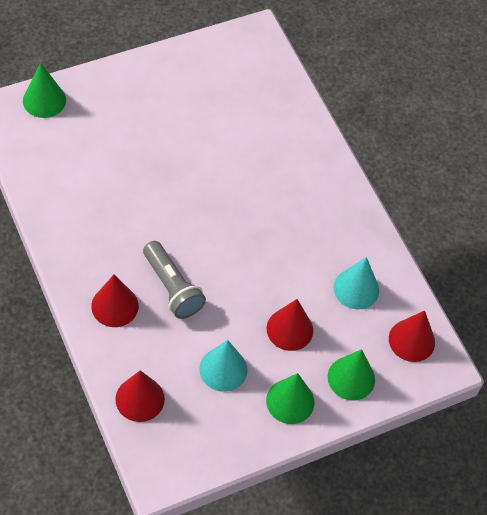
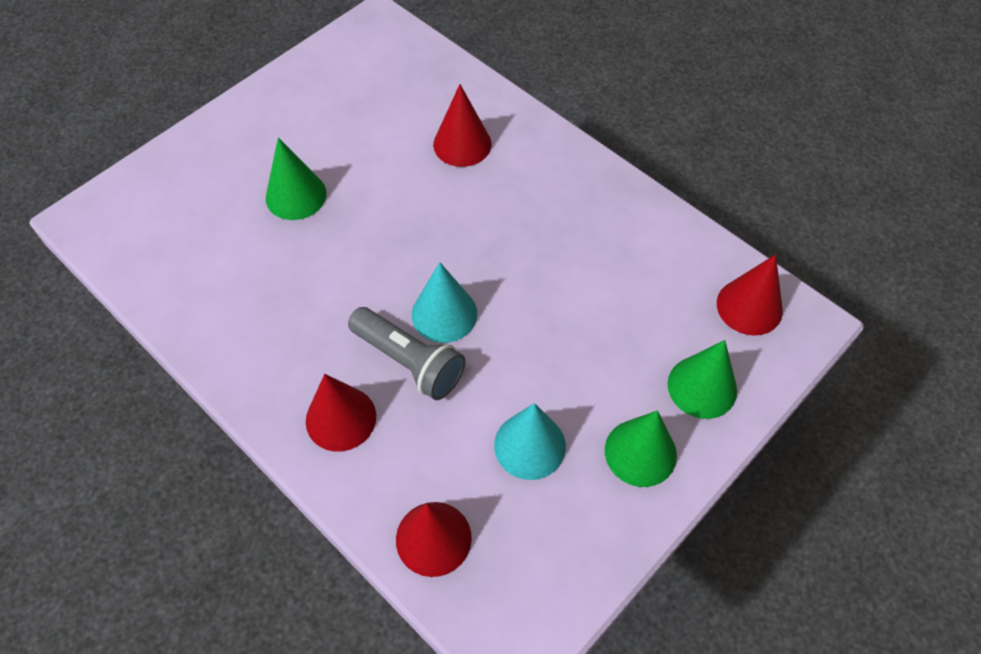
camera: 15 degrees left, 0 degrees up
green cone [23,63,66,118] -> green cone moved to [266,137,327,220]
red cone [267,299,313,351] -> red cone moved to [433,84,492,167]
turquoise cone [334,257,379,309] -> turquoise cone moved to [412,262,477,343]

